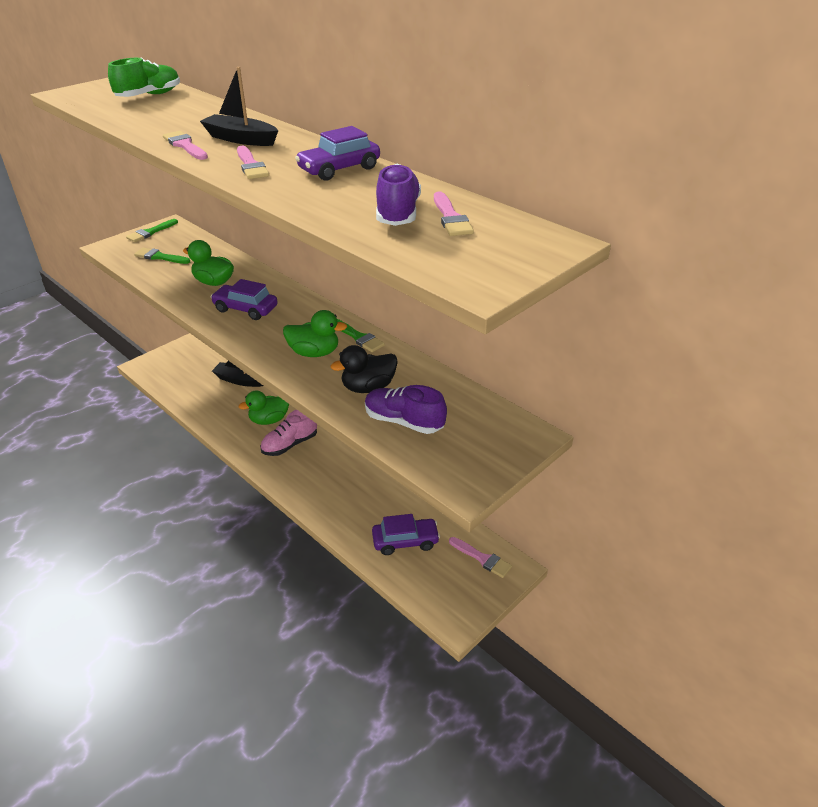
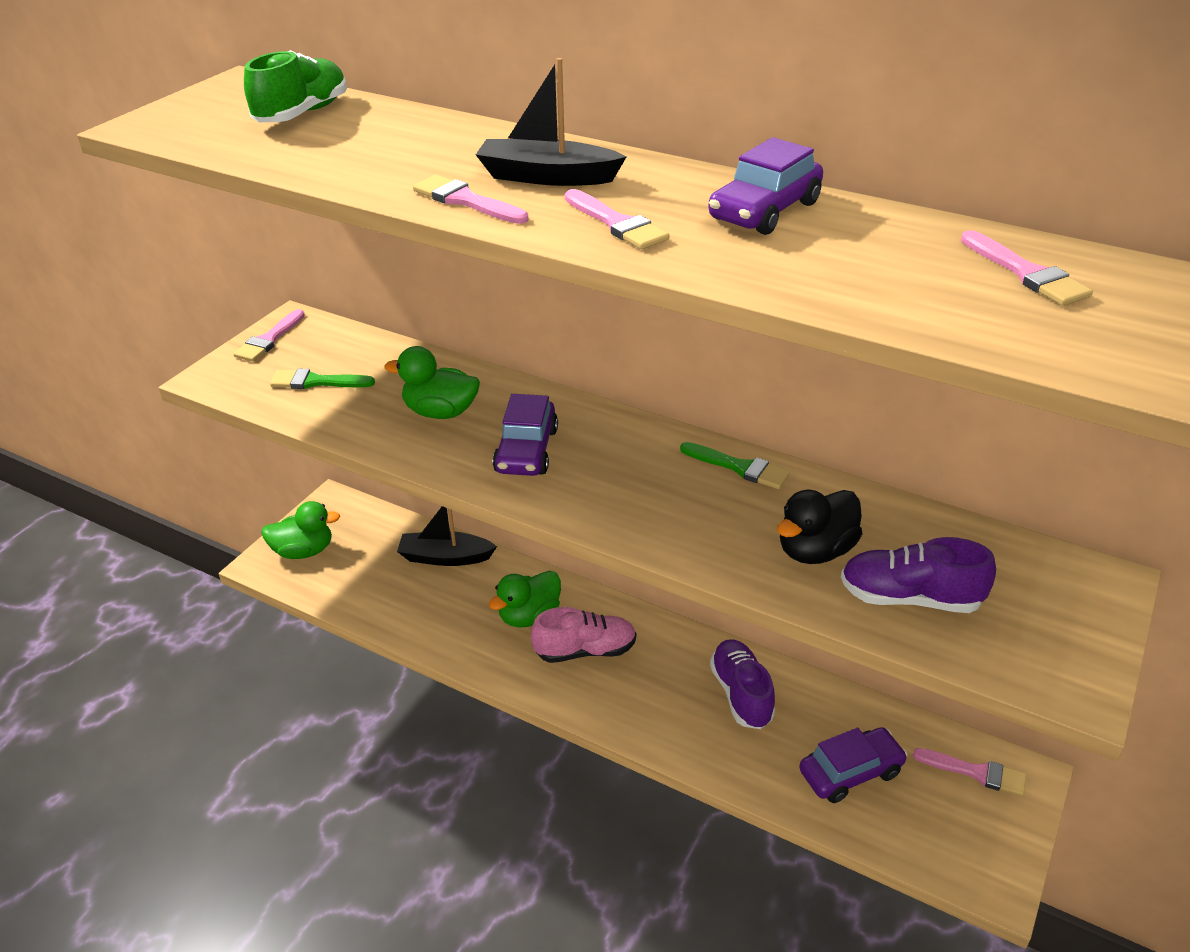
camera: 15 degrees left, 0 degrees up
green brush [126,219,178,242] -> pink brush [233,309,305,362]
purple car [211,279,278,320] -> purple car turned 90 degrees counterclockwise [493,394,558,476]
pink shoe [260,409,317,456] -> pink shoe turned 135 degrees counterclockwise [531,607,636,663]
green duck [283,310,347,357] -> green duck moved to [261,501,340,559]
purple shoe [376,164,421,226] -> purple shoe moved to [710,640,775,729]

